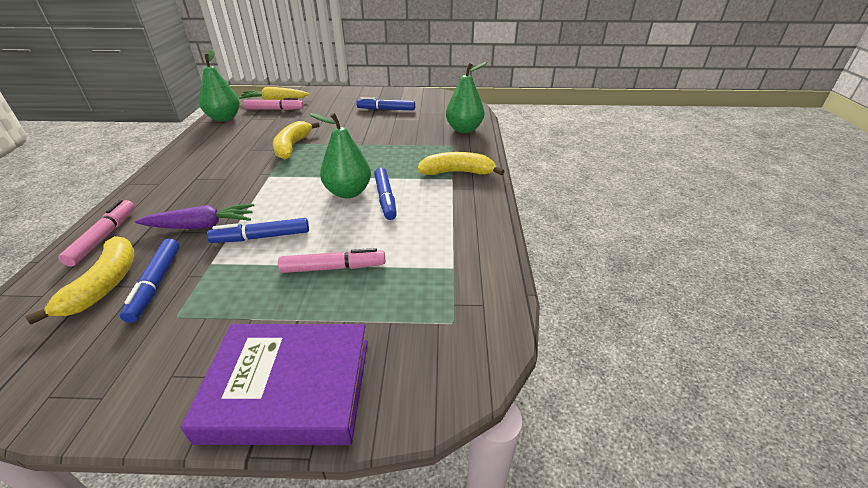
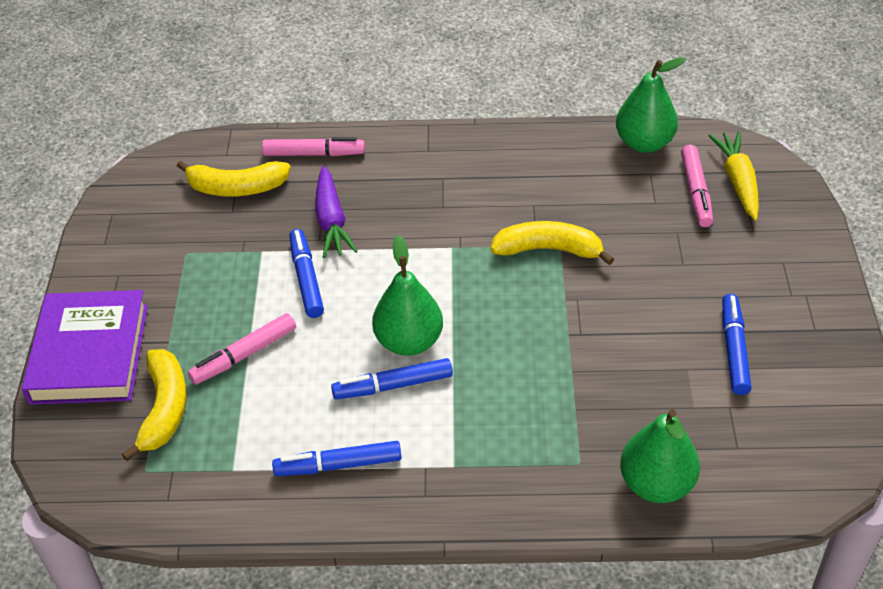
camera: 90 degrees right, 10 degrees up
blue marker [120,239,179,323] -> blue marker moved to [272,441,402,476]
pink marker [278,248,385,273] -> pink marker turned 60 degrees clockwise [188,313,296,385]
yellow banana [418,152,505,176] -> yellow banana moved to [122,349,187,461]

